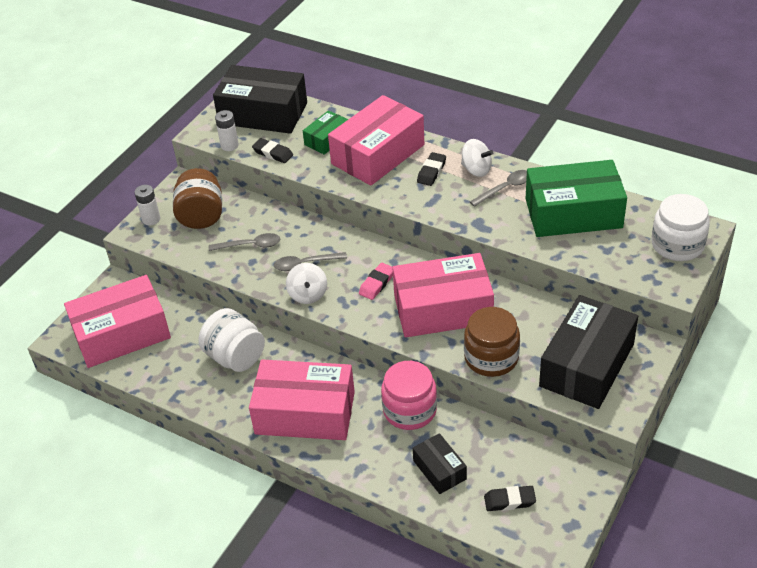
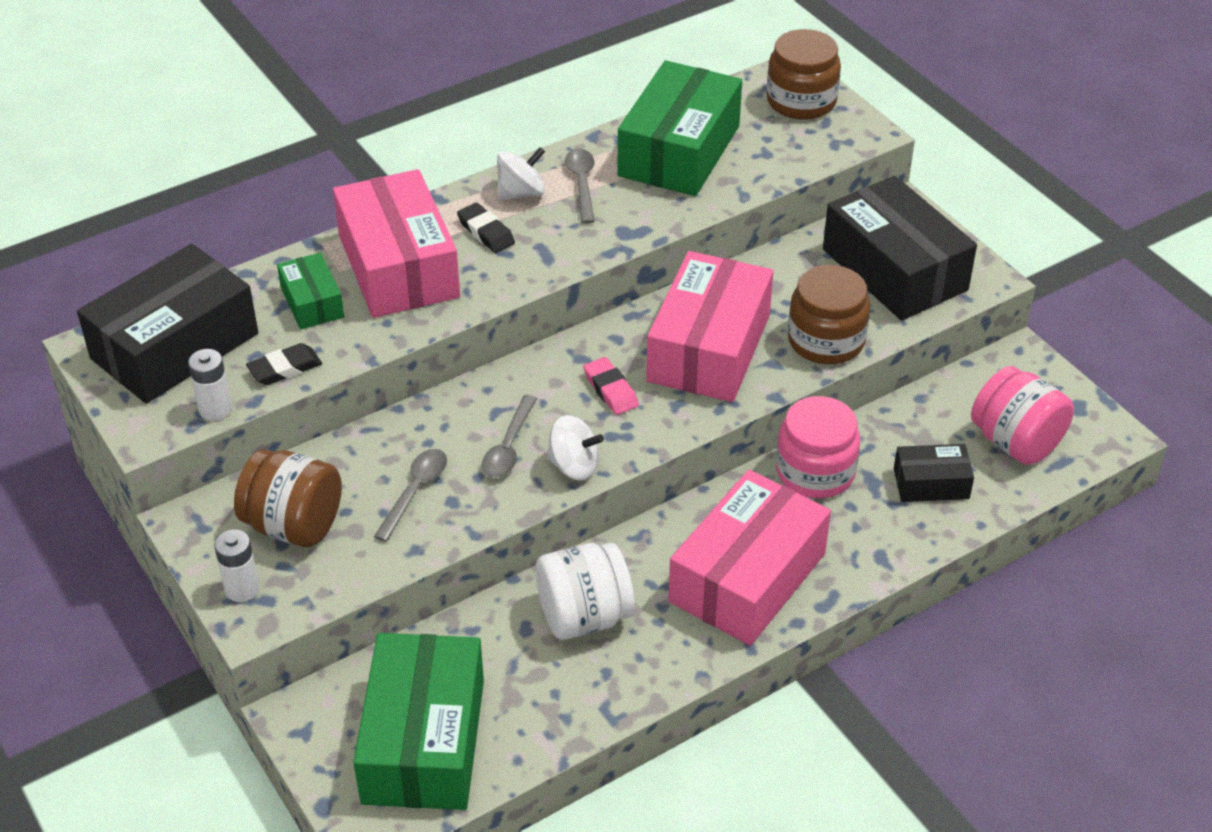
camera: 65 degrees left, 0 degrees up
pink box [64,275,171,368] -> green box [353,633,484,810]
black eraser [484,486,536,511] -> pink jar [971,366,1074,465]
white jar [651,194,710,261] -> brown jar [767,29,841,120]

